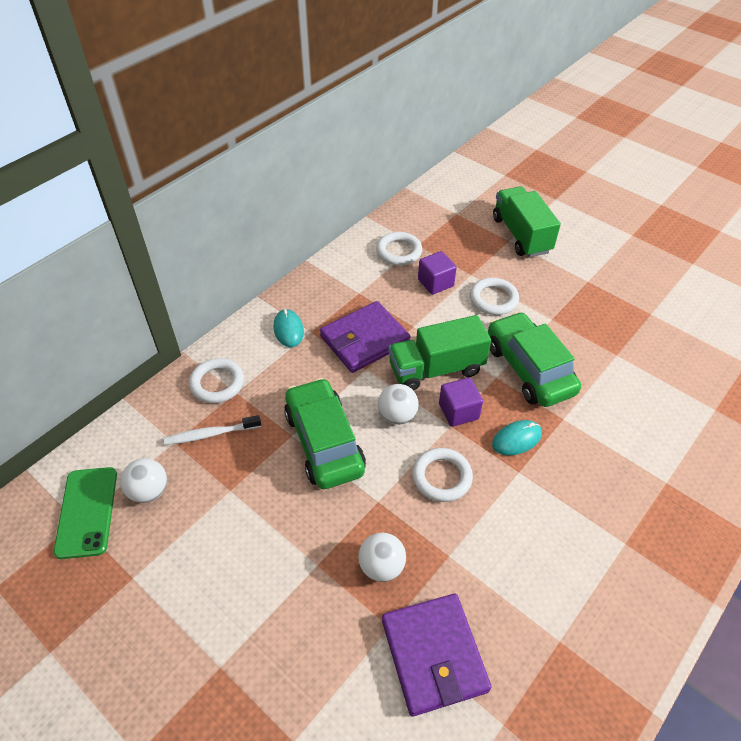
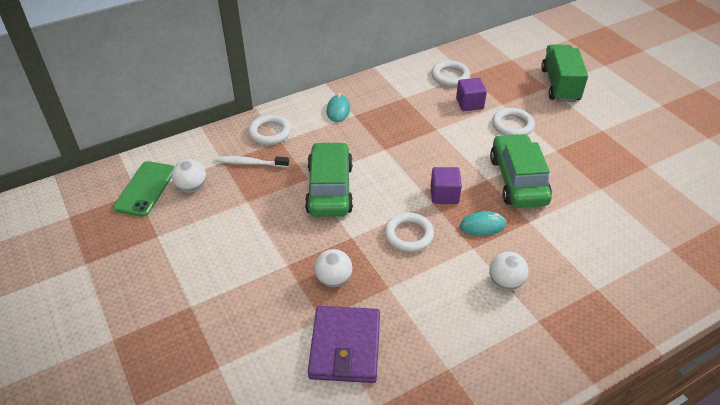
camera: 20 degrees right, 5 degrees down
purple wallet [320,301,411,373] -> none
white ball [378,384,419,425] -> white ball moved to [490,252,529,290]
green truck [388,315,491,391] -> none

